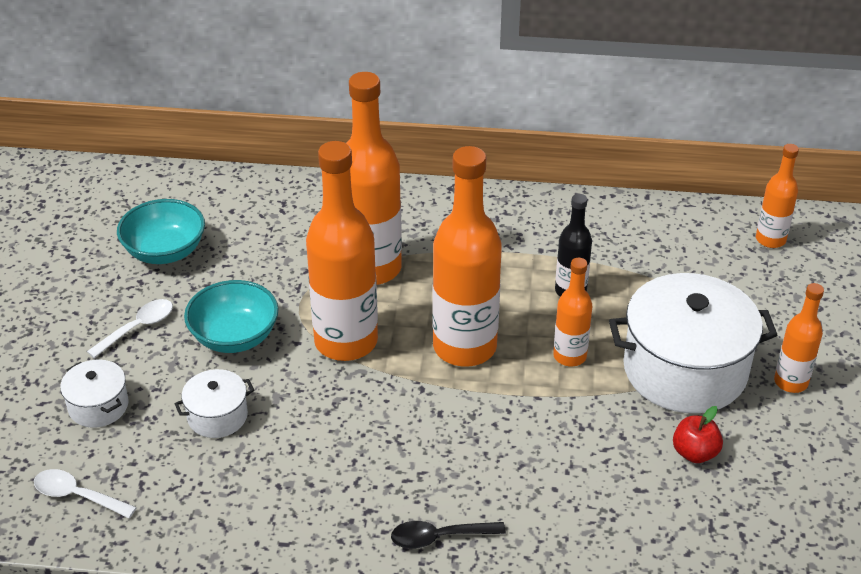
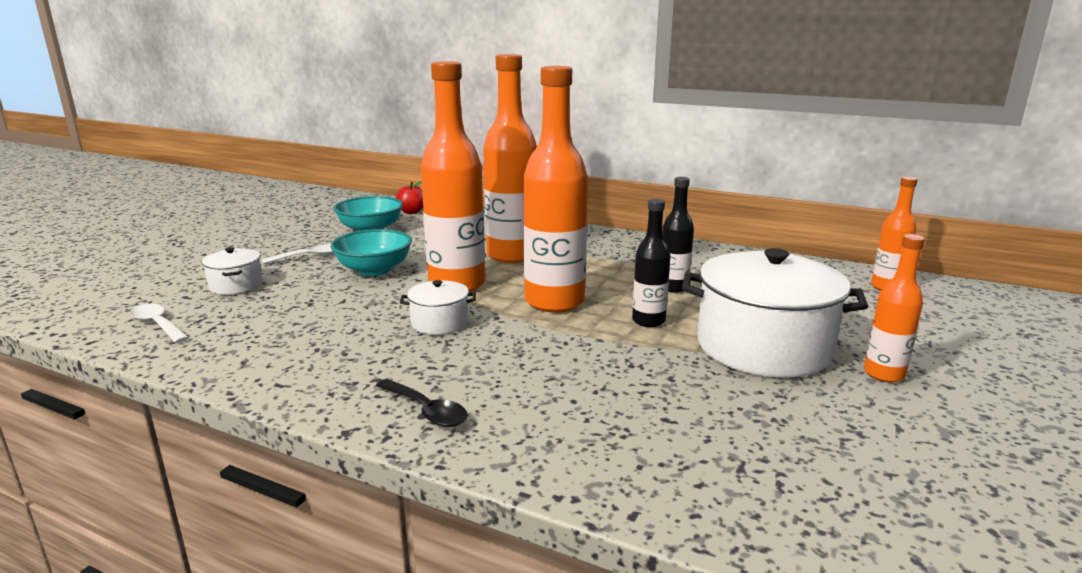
camera: 20 degrees right, 20 degrees down
white pot [174,369,254,438] -> white pot moved to [400,280,476,334]
black spoon [391,521,506,549] -> black spoon turned 150 degrees counterclockwise [376,379,468,427]
orange bottle [553,258,592,366] -> black bottle [632,199,670,327]
red apple [673,406,723,463] -> red apple moved to [396,181,423,214]

